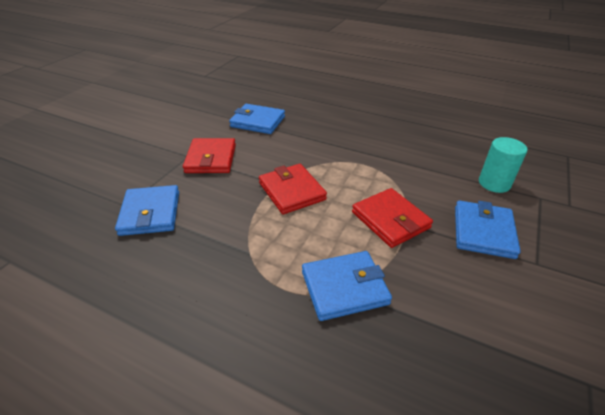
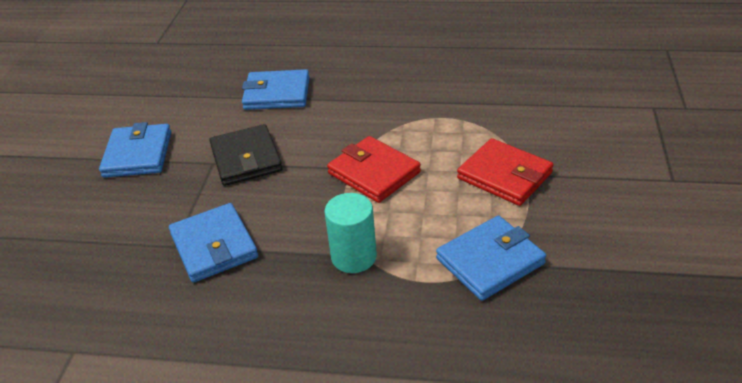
camera: 15 degrees left, 0 degrees up
red wallet [183,138,236,173] -> black wallet [209,124,282,186]
blue wallet [455,200,521,259] -> blue wallet moved to [99,122,171,178]
turquoise cylinder [479,137,528,193] -> turquoise cylinder moved to [325,193,377,273]

